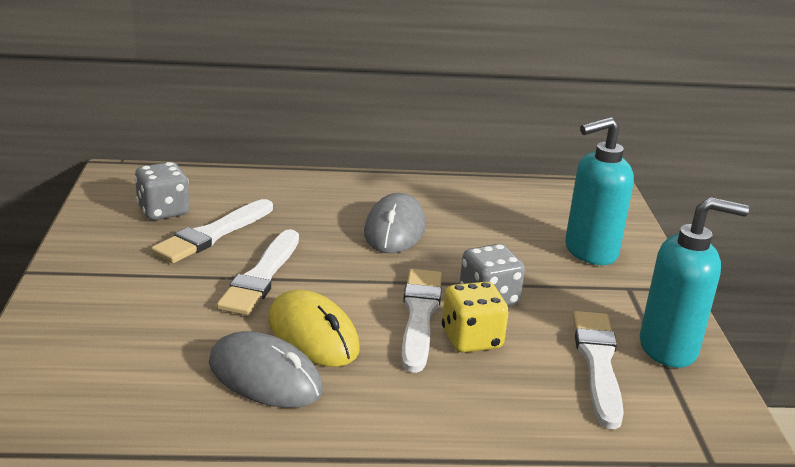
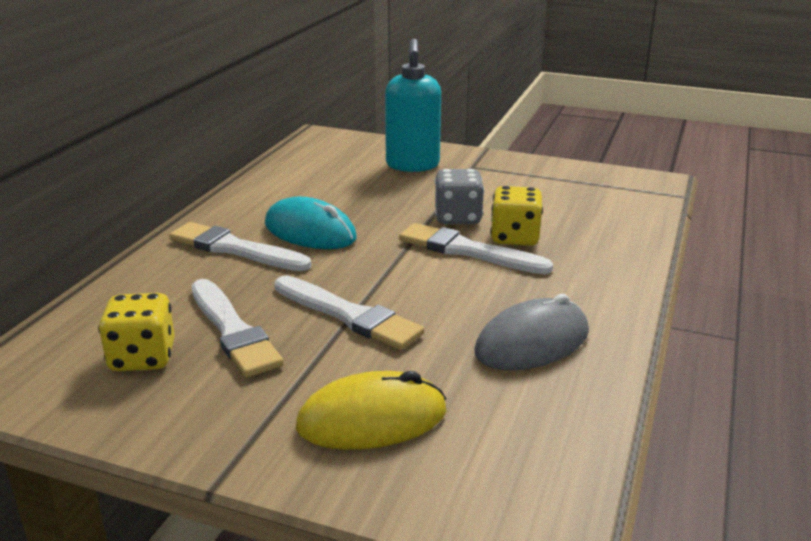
camera: 65 degrees left, 0 degrees up
grey dice [135,162,189,220] -> yellow dice [98,293,175,371]
yellow mouse [268,290,360,367] -> yellow mouse moved to [296,371,446,450]
grey mouse [364,193,426,253] -> turquoise mouse [265,197,357,249]
white brush [573,311,624,429] -> white brush moved to [169,222,311,271]
turquoise soap dispenser [640,197,749,368] -> none

